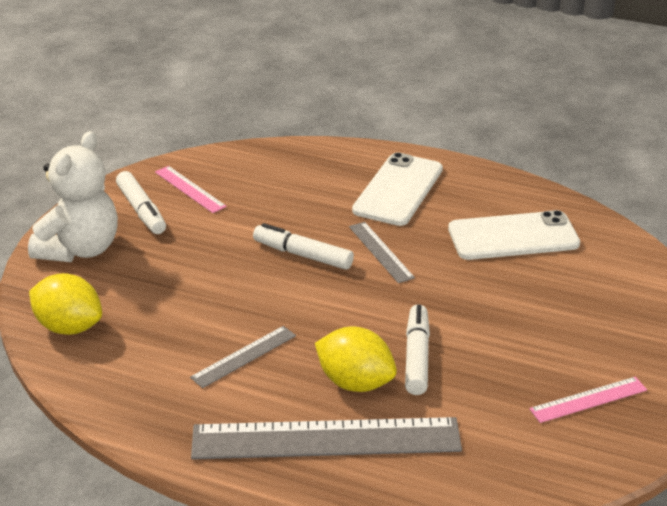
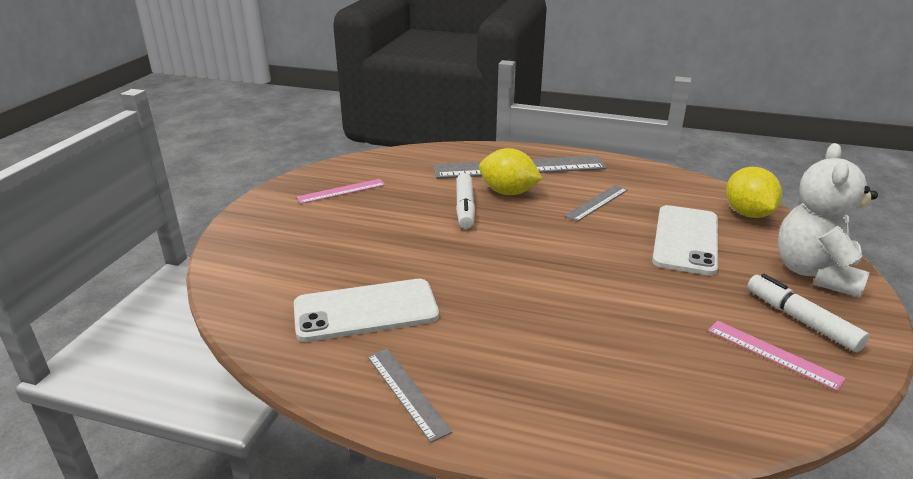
camera: 175 degrees right, 5 degrees down
yellow lemon [29,273,102,335] -> yellow lemon turned 60 degrees clockwise [726,167,782,218]
white marker [253,223,354,270] -> none
grey ruler [349,222,415,283] -> grey ruler moved to [367,349,453,443]
white phone [352,152,443,226] -> white phone moved to [652,205,718,275]

